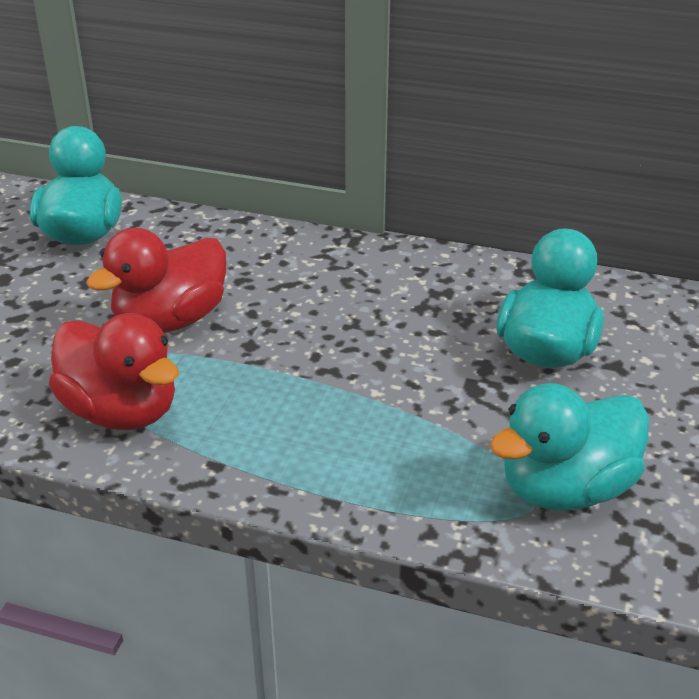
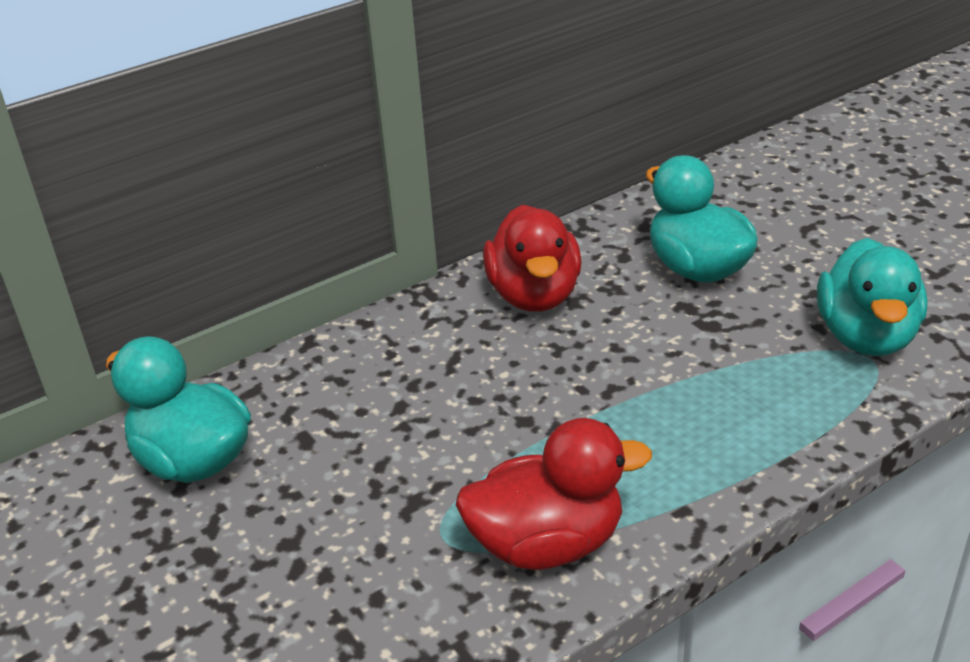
camera: 50 degrees left, 0 degrees up
red duck [86,228,226,333] -> red duck moved to [483,205,582,312]

